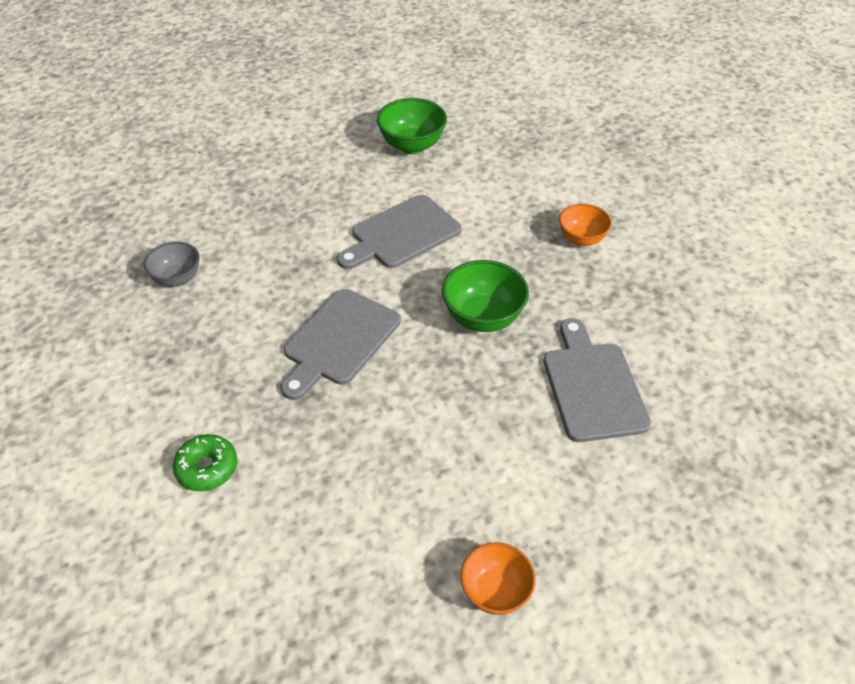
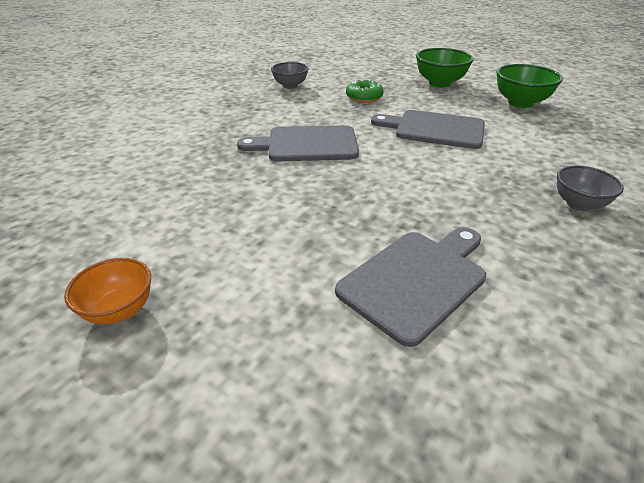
camera: 55 degrees right, 10 degrees down
green donut [173,434,237,491] -> green donut moved to [346,79,384,103]
green bowl [441,260,529,332] -> green bowl moved to [416,48,474,87]
orange bowl [559,204,612,246] -> grey bowl [557,166,624,211]

